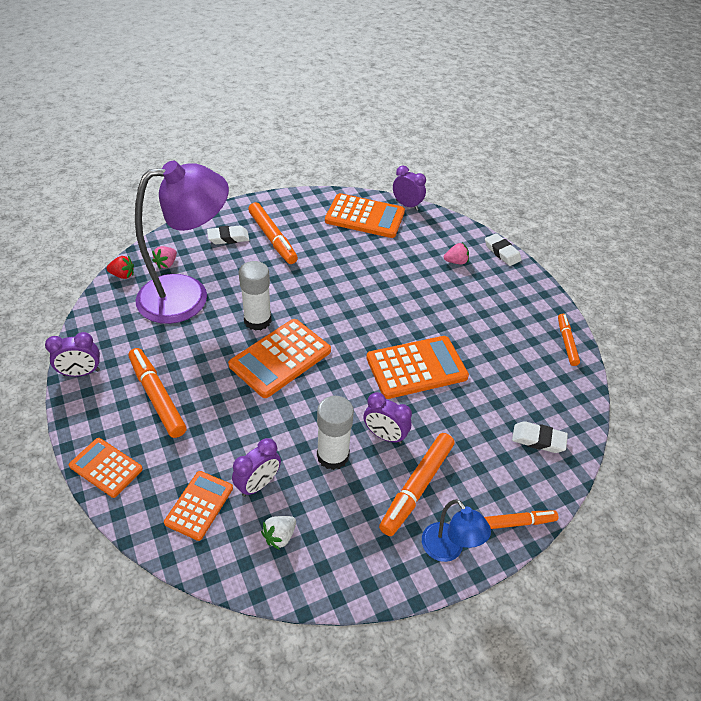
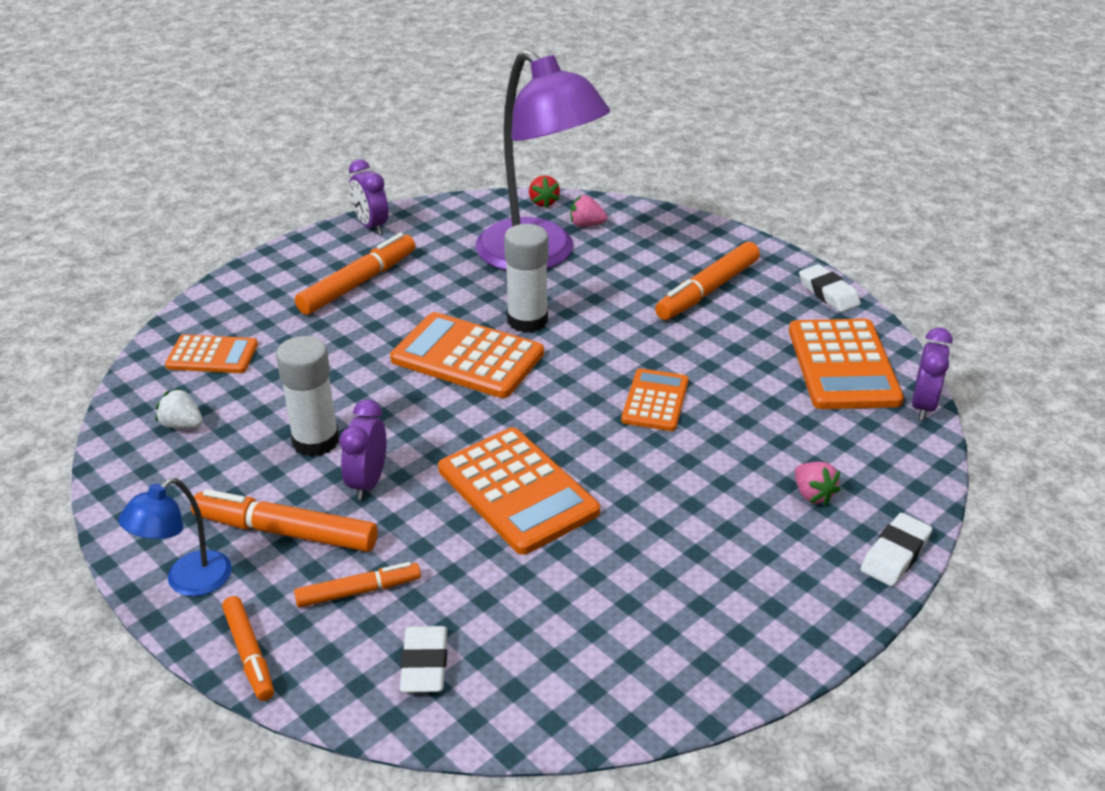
camera: 75 degrees right, 10 degrees down
orange calculator [69,438,143,498] -> orange calculator moved to [621,368,689,431]
white eraser [207,226,249,244] -> white eraser moved to [799,264,861,312]
purple clock [232,438,281,497] -> none
orange marker [558,314,580,366] -> orange marker moved to [294,562,421,608]

